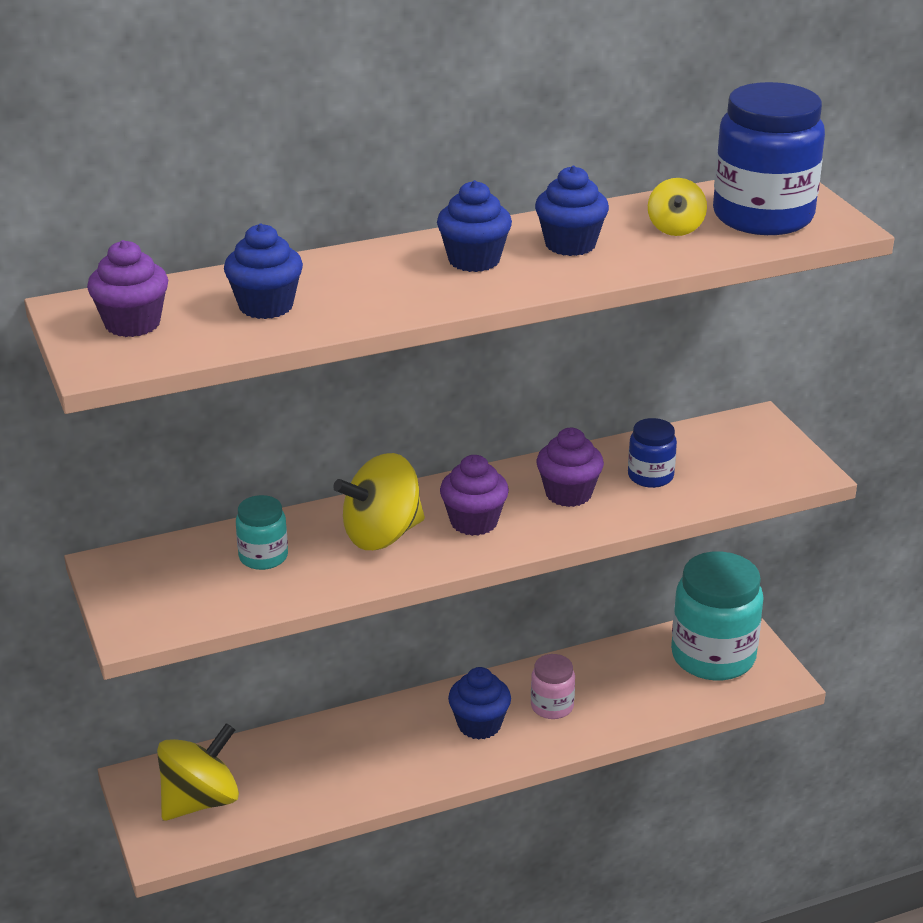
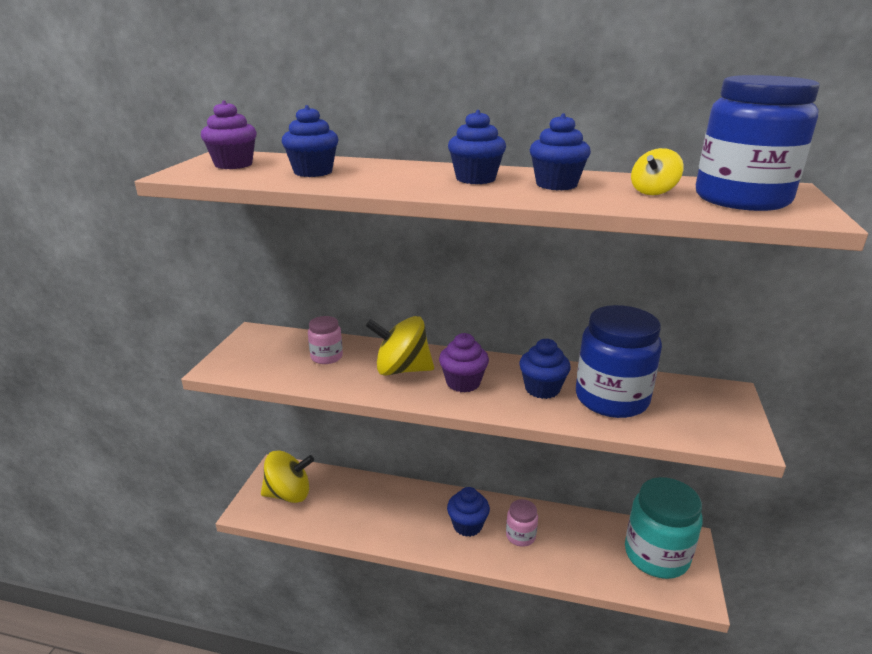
camera: 35 degrees right, 5 degrees down
turquoise jar [236,495,288,570] -> pink jar [308,316,343,364]
purple cupcake [536,428,604,507] -> blue cupcake [519,339,571,399]
blue jar [628,418,677,488] -> blue jar [576,305,662,418], size x2.03

